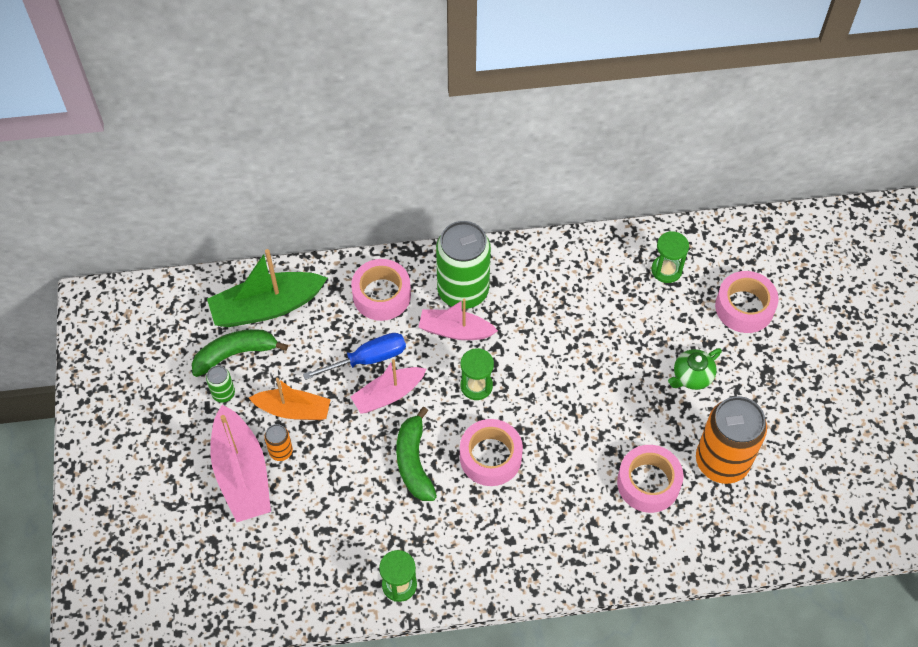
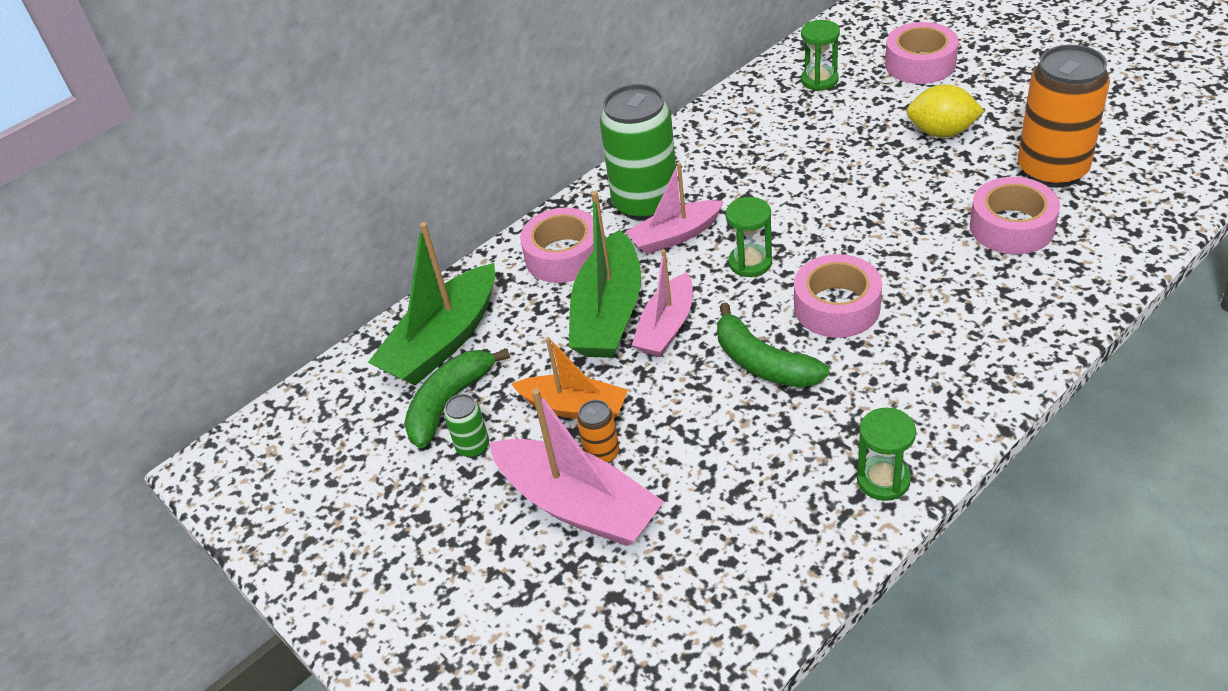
camera: 30 degrees left, 15 degrees down
orange boat [249,378,331,420] -> orange boat turned 45 degrees clockwise [512,337,628,419]
blue screwdriver [303,333,406,380] -> green boat [569,191,641,358]
green teapot [668,348,722,390] -> yellow lemon [906,84,984,137]

